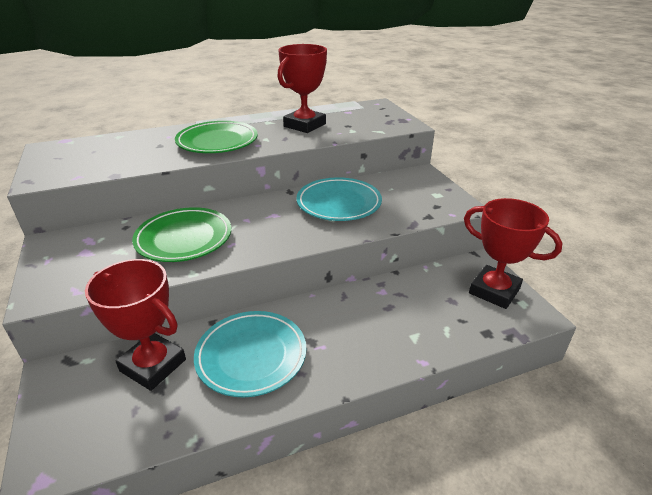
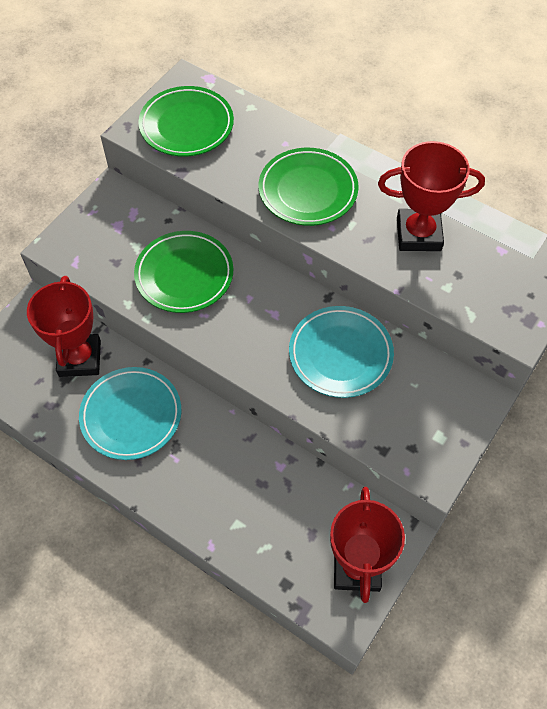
camera: 55 degrees right, 25 degrees up
none -> green plate [138,86,234,157]

